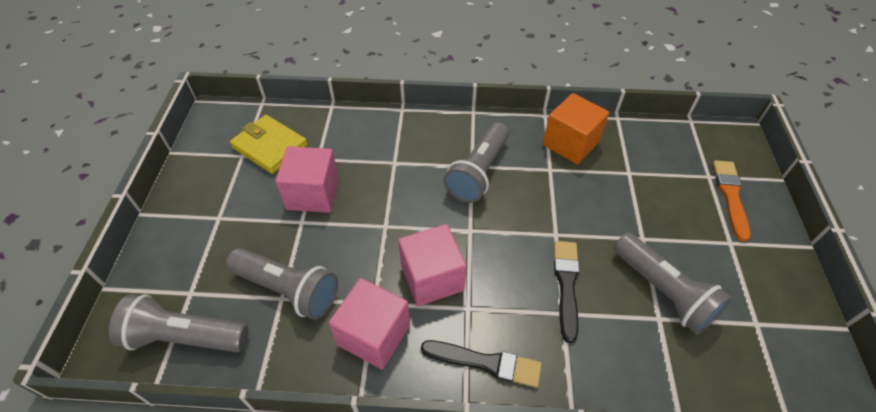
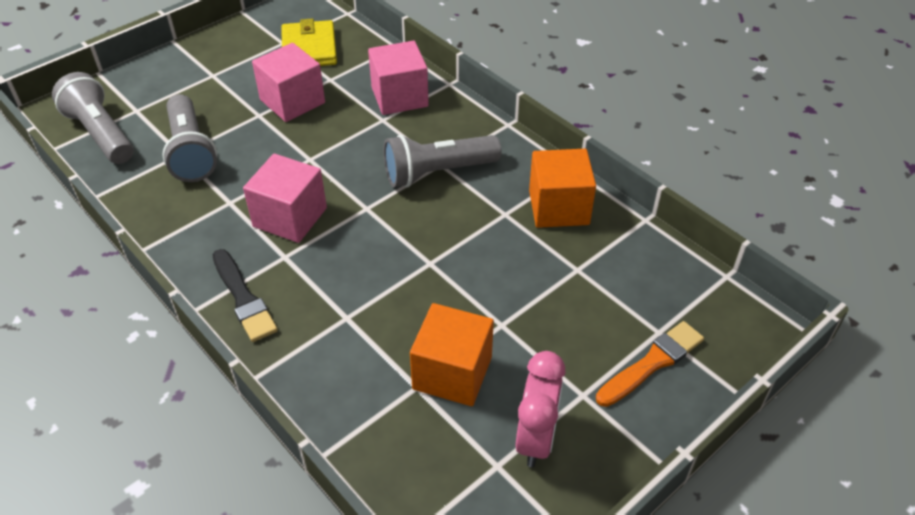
camera: 45 degrees right, 5 degrees down
pink cube [329,278,410,370] -> pink cube moved to [368,41,429,115]
black brush [554,241,580,343] -> none
grey flashlight [614,233,732,335] -> orange cube [410,303,494,406]
none -> pink clock [516,351,566,467]

